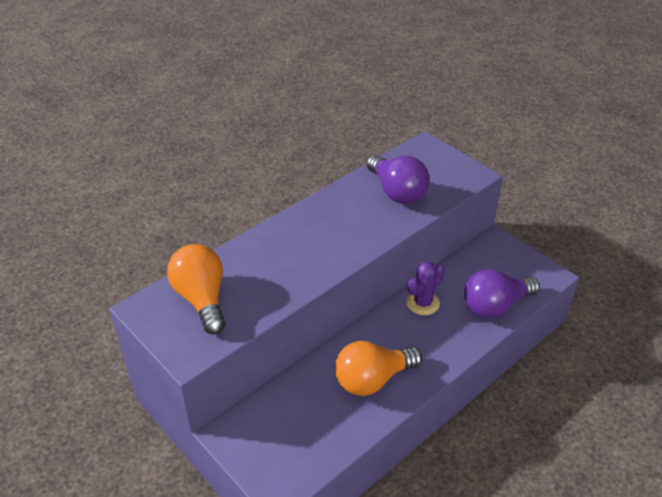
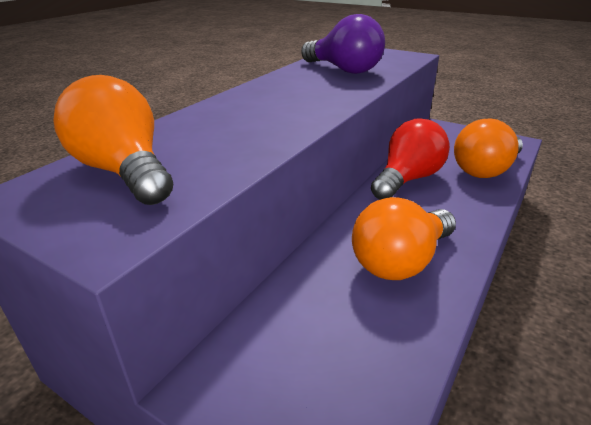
camera: 15 degrees left, 10 degrees down
purple cactus [407,262,444,315] -> red light bulb [371,118,450,200]
purple light bulb [464,269,540,319] -> orange light bulb [454,118,523,178]

